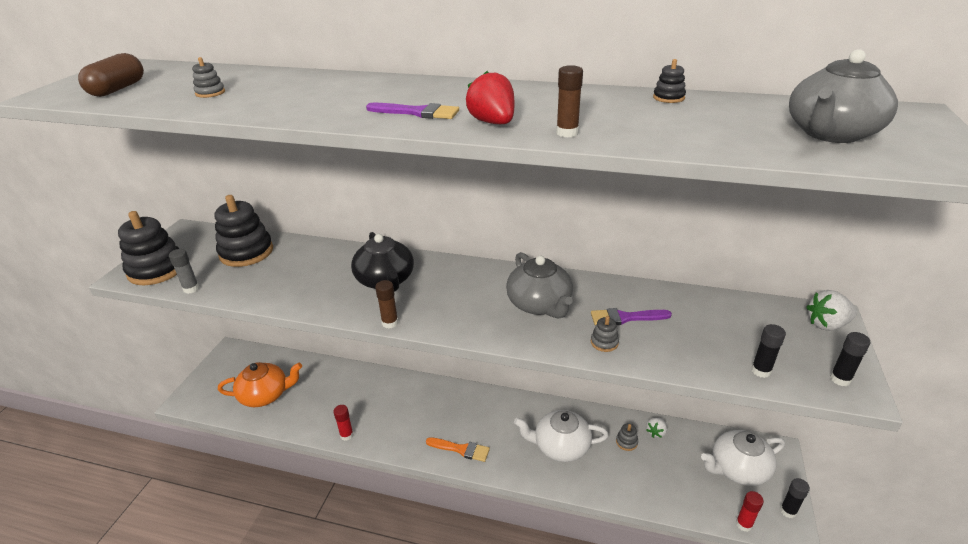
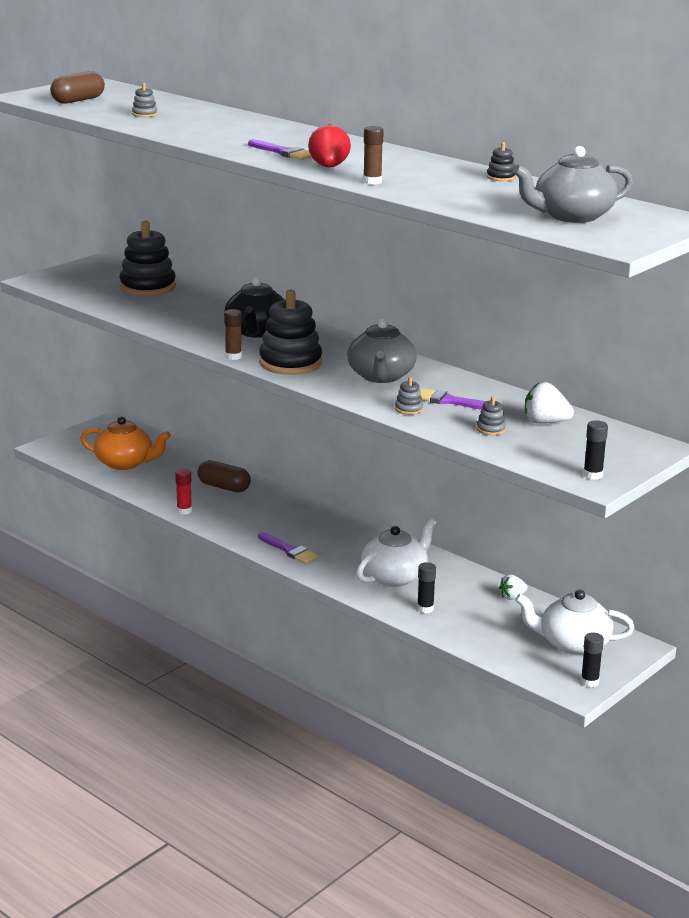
camera: 25 degrees right, 10 degrees down
black stacking toy [118,211,179,285] -> black stacking toy moved to [259,289,322,375]
grey glue stick [169,249,199,294] -> none
orange brush [426,437,490,462] -> purple brush [258,532,319,564]
white teapot [514,410,609,462] -> white teapot turned 105 degrees clockwise [357,519,436,587]
grey stacking toy [616,424,638,451] -> grey stacking toy moved to [477,397,506,435]
red glue stick [736,491,764,532] -> none
black glue stick [751,324,786,378] -> black glue stick moved to [417,562,436,613]
white strawberry [807,290,857,331] -> white strawberry moved to [525,382,574,424]
none -> brown capsule [198,460,251,492]

